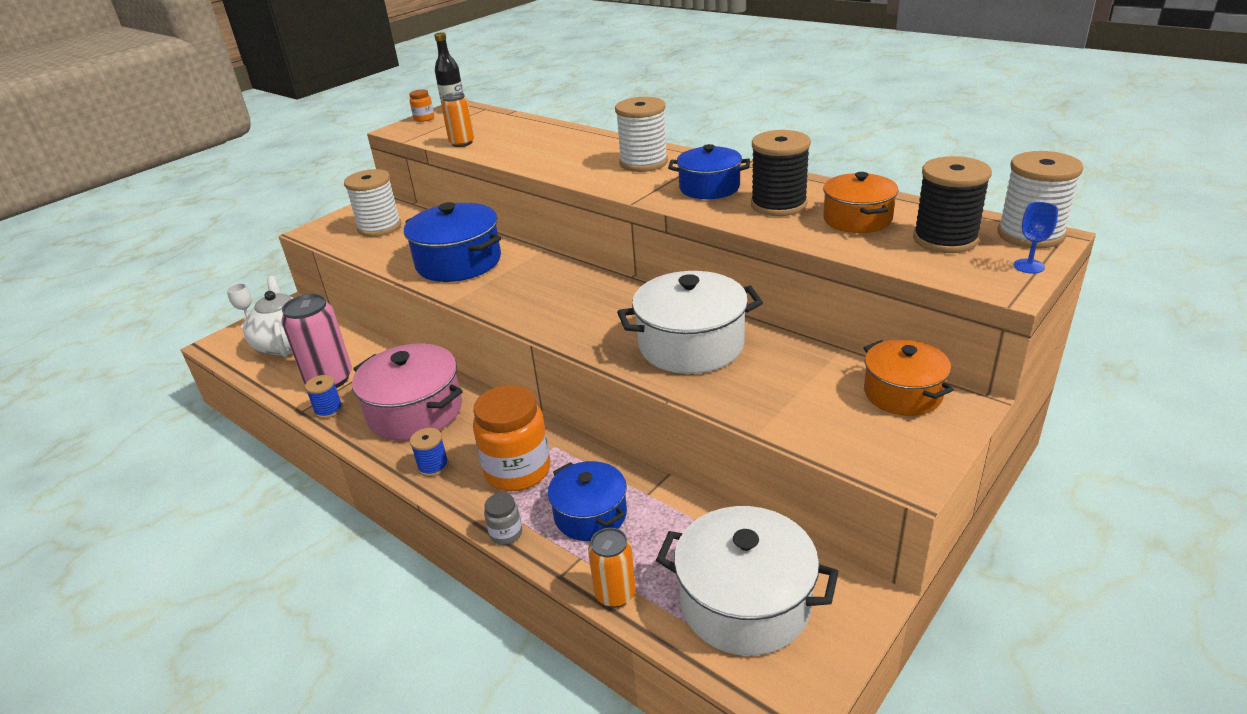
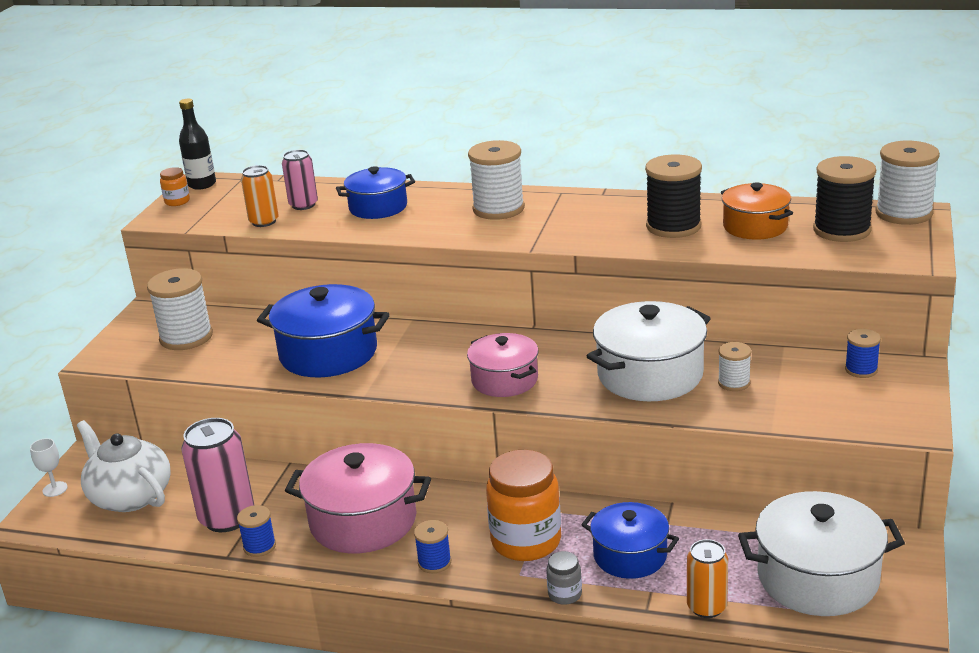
camera: 25 degrees left, 5 degrees down
blue pot [668,144,750,199] -> blue pot moved to [336,166,415,219]
orange pot [864,339,954,416] -> blue spool [845,329,881,378]
blue goblet [1014,202,1058,274] -> none
none -> pink can [282,150,318,210]
none -> pink pot [467,333,539,397]
none -> white spool [718,342,751,391]

